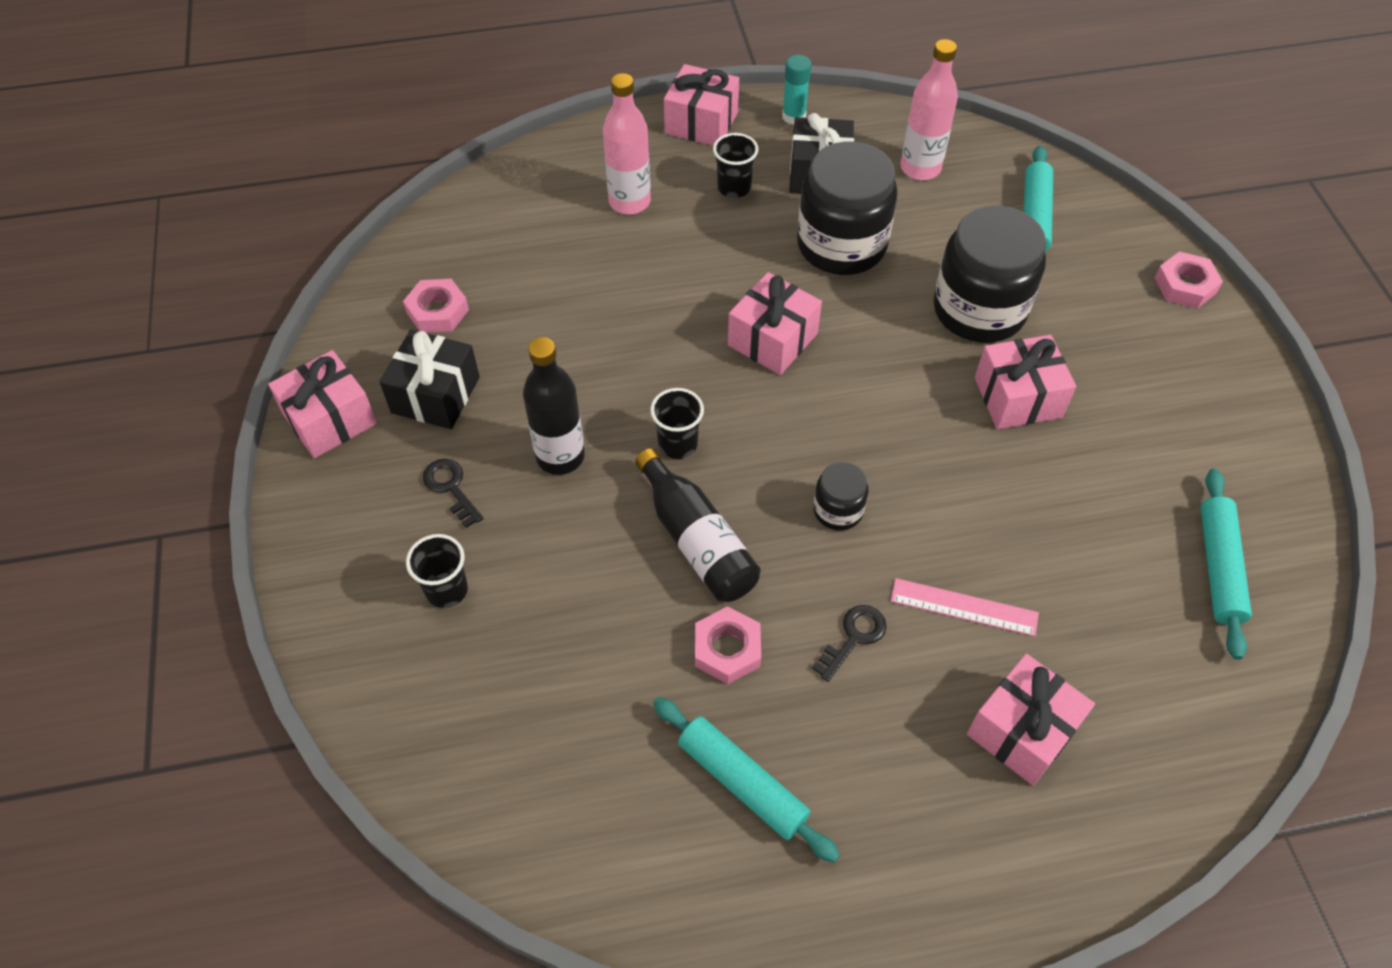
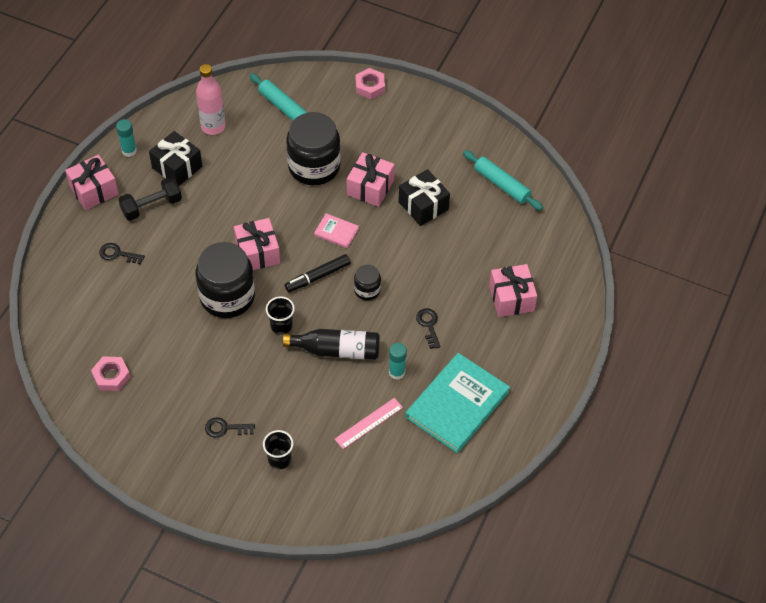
camera: 55 degrees left, 0 degrees up
pink gift [268,350,377,458] -> none
black gift [380,330,480,429] -> black gift moved to [398,169,450,226]
black bottle [523,337,585,475] -> none
pink bottle [603,73,651,214] -> black key [99,243,145,264]
turquoise rolling pin [653,697,840,863] -> turquoise book [405,353,510,453]
pink nut [695,606,761,684] -> turquoise glue stick [389,343,407,380]
black cup [713,133,759,198] -> black dumbbell [118,177,182,221]
black jar [797,141,898,275] -> black jar moved to [195,242,255,318]
pink ruler [891,578,1039,636] -> pink ruler moved to [335,398,403,449]
none -> black marker [285,254,350,292]
none -> pink book [314,213,359,248]

